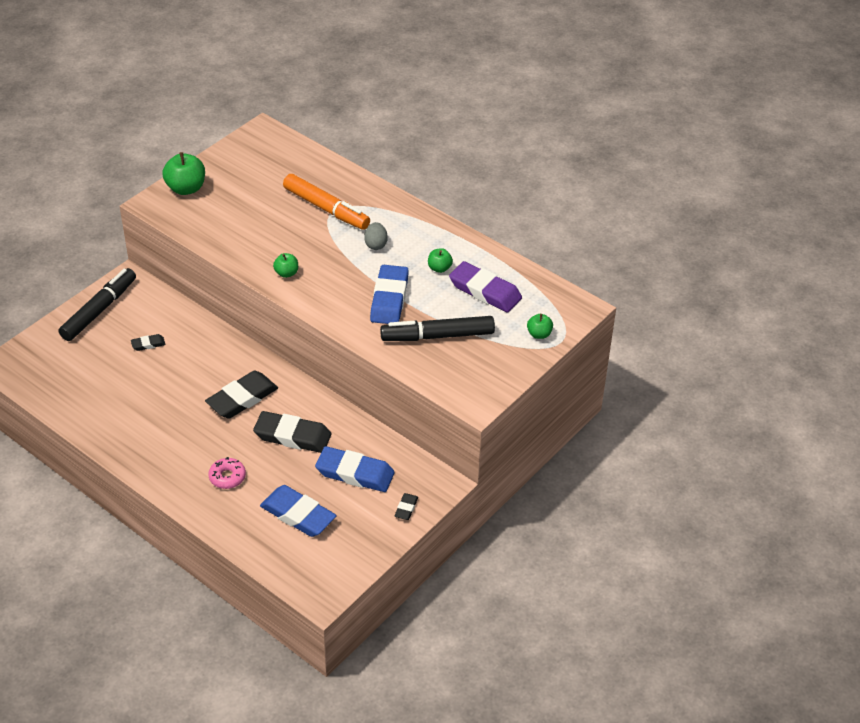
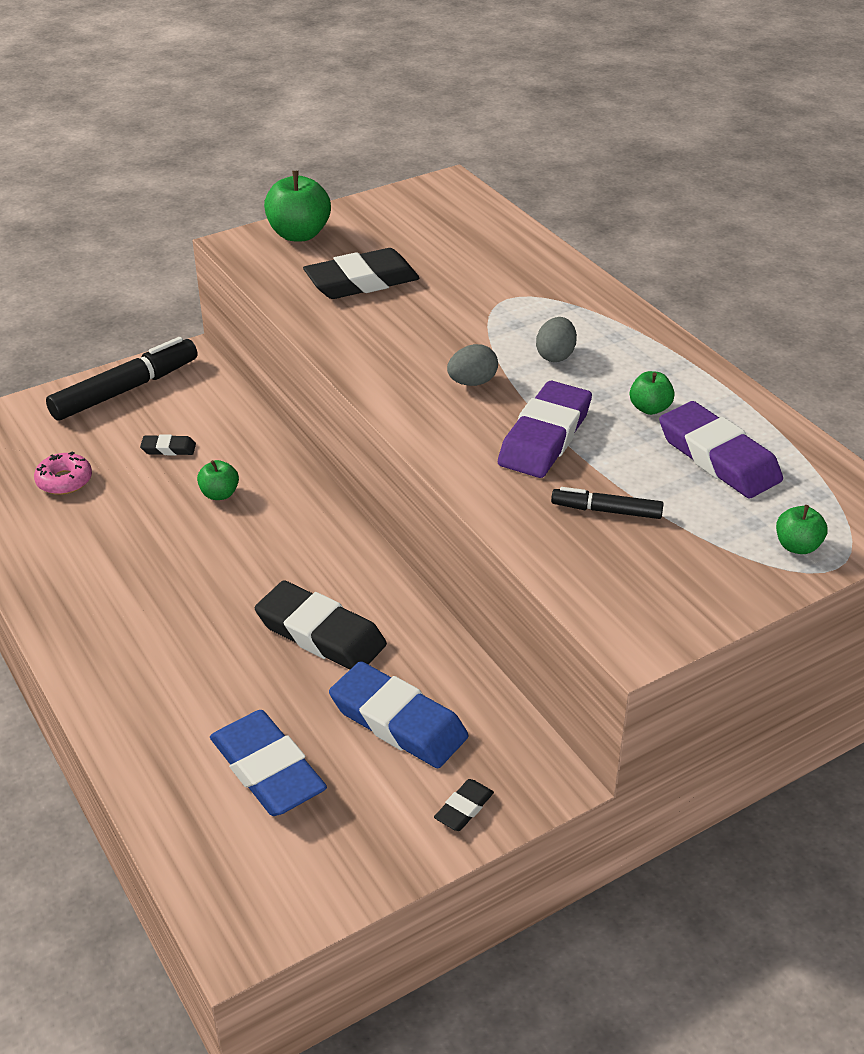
camera: 20 degrees right, 5 degrees down
black eraser [205,371,278,419] -> black eraser moved to [303,248,420,299]
pink donut [209,457,246,489] -> pink donut moved to [34,451,92,495]
green apple [273,253,298,278] -> green apple moved to [197,460,239,500]
orange marker [283,174,370,230] -> none
blue eraser [370,265,409,324] -> purple eraser [498,381,592,478]
black marker [380,316,495,341] -> black marker [551,487,664,519], size x0.53
none -> grey egg [447,344,498,386]

